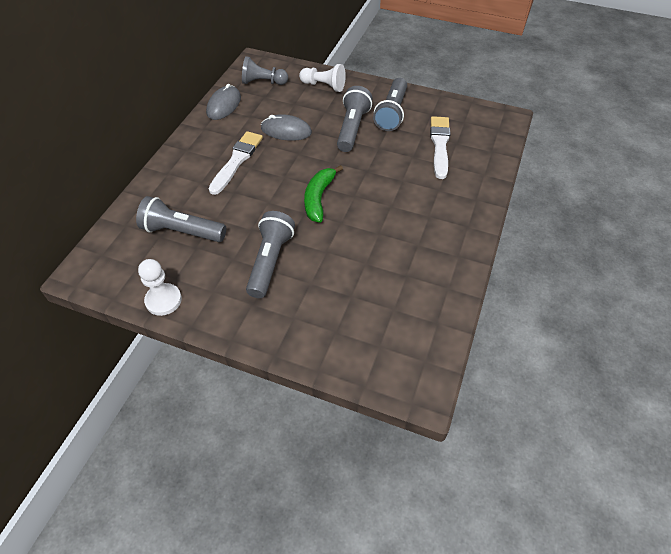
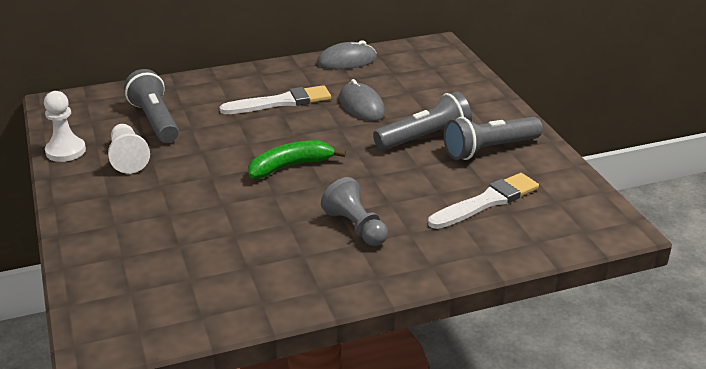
camera: 50 degrees right, 20 degrees down
grey pawn [242,56,288,85] -> grey pawn moved to [321,177,388,246]
grey flashlight [246,211,295,298] -> none
white pawn [299,64,346,92] -> white pawn moved to [108,124,150,174]

